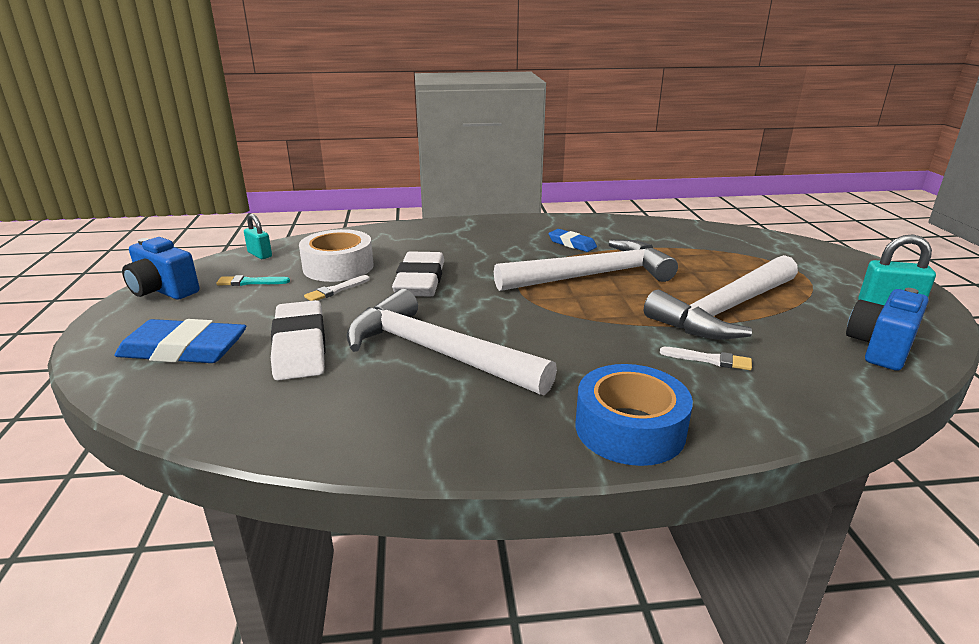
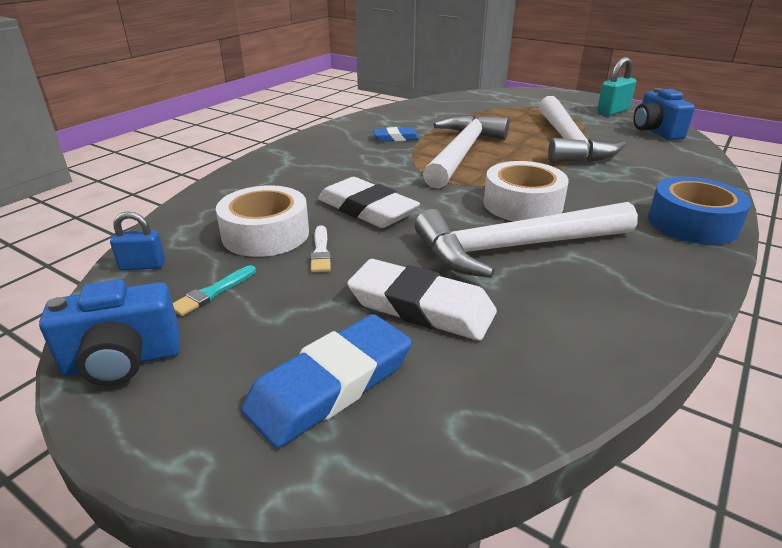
camera: 50 degrees left, 5 degrees up
turquoise padlock [244,214,272,259] -> blue padlock [110,211,165,270]
white brush [660,347,752,370] -> none
none -> white tape [484,161,569,221]

